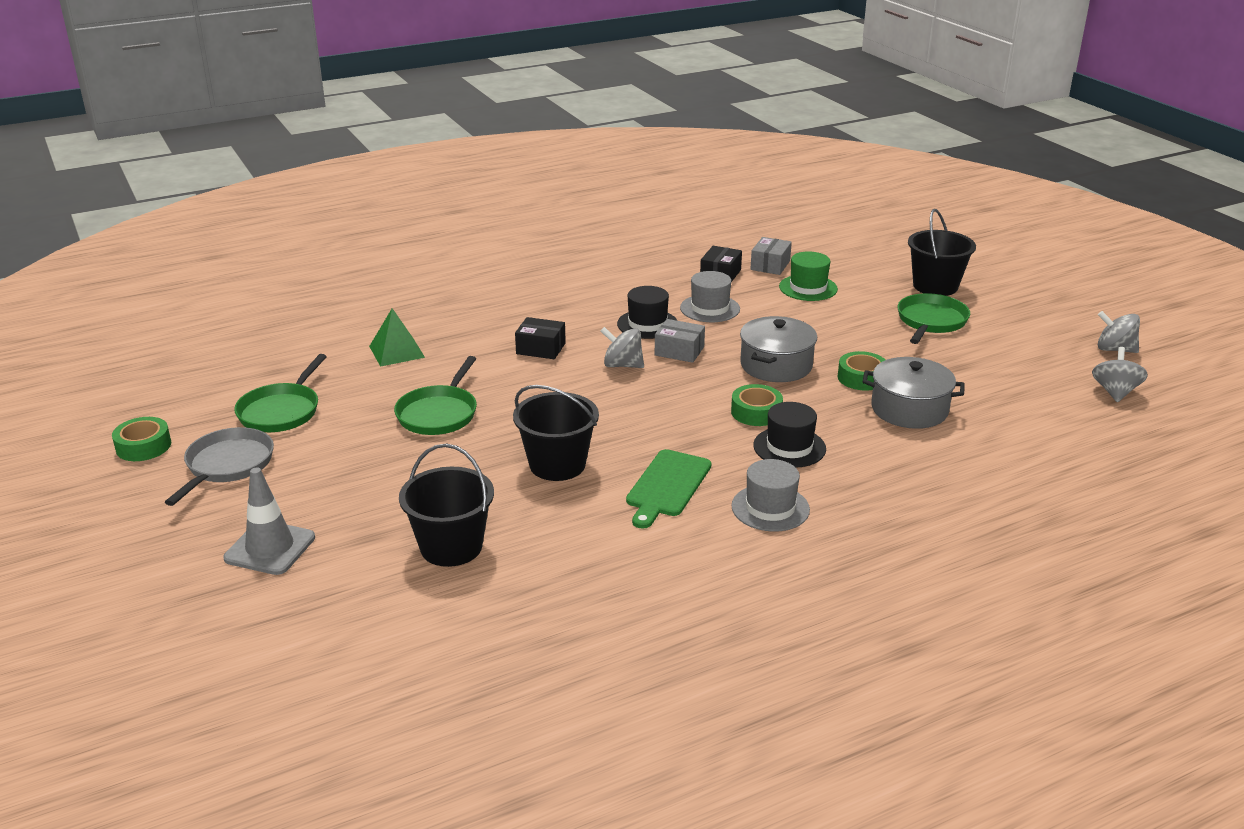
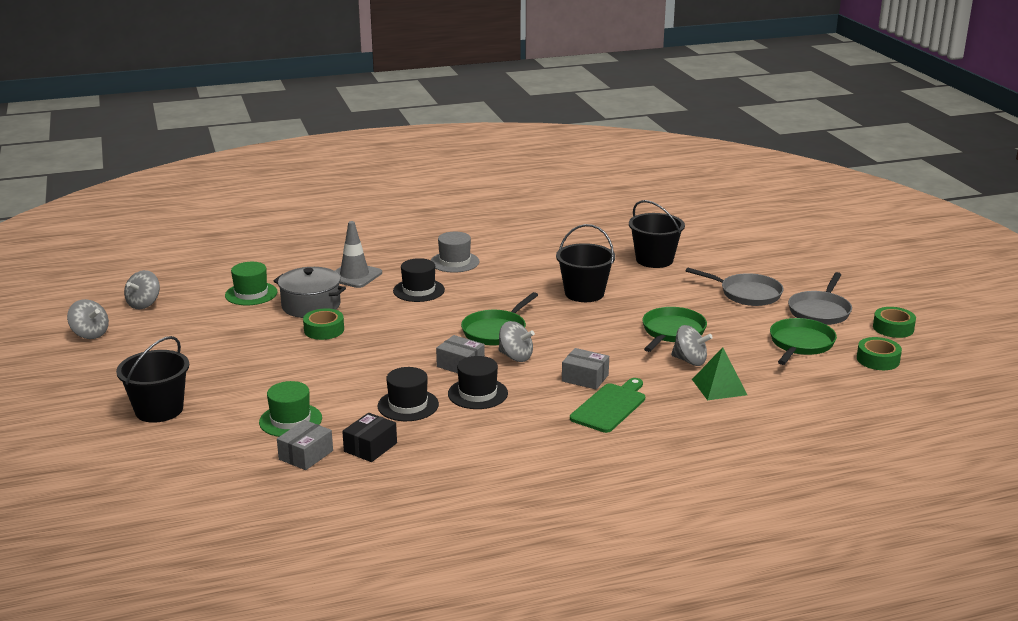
camera: 170 degrees left, 5 degrees down
grey traffic cone [223,468,315,575] -> grey traffic cone moved to [335,221,382,288]
black box [515,317,566,359] -> grey box [562,348,609,390]
green cutting board [626,449,711,529] -> green cutting board moved to [570,378,645,433]
grey hat [680,271,740,322] -> black hat [377,367,439,421]
green tape [731,384,783,426] -> green tape moved to [857,337,902,370]
grey pot [740,316,817,382] -> none
green pan [898,293,970,344] -> green pan moved to [461,292,538,346]
none -> green hat [225,262,277,305]
none -> grey spinning top [671,325,713,366]
none -> grey pan [686,267,784,306]

